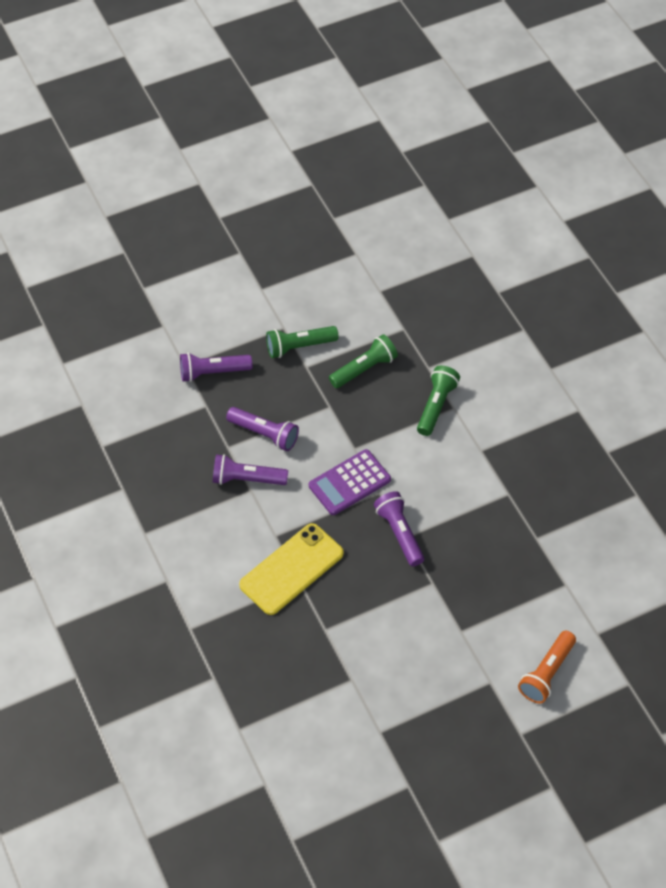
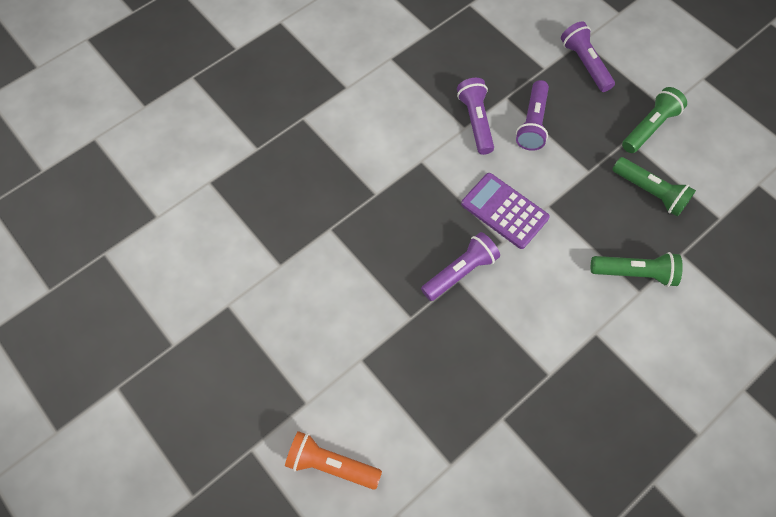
camera: 75 degrees right, 10 degrees up
yellow phone [239,523,344,615] -> none
green flashlight [266,326,339,358] -> green flashlight turned 75 degrees clockwise [622,87,687,153]

